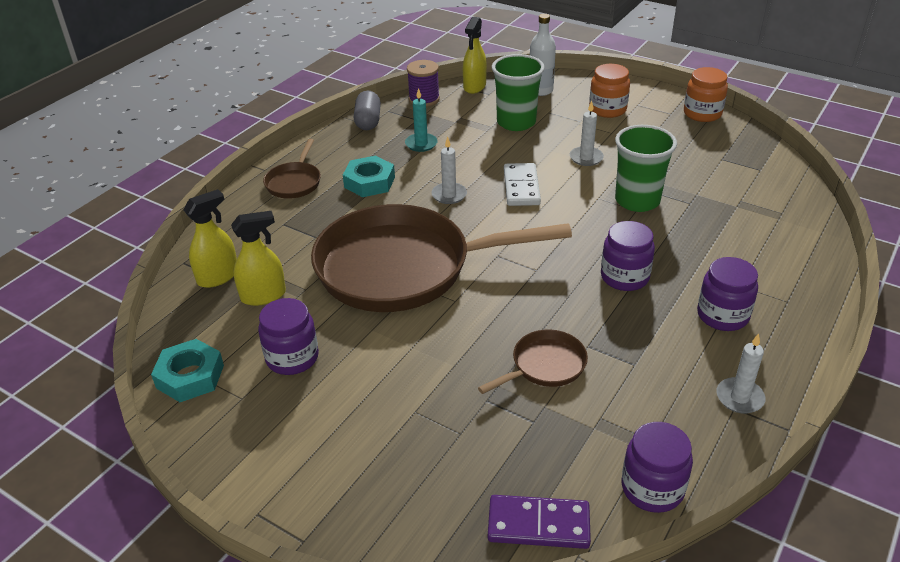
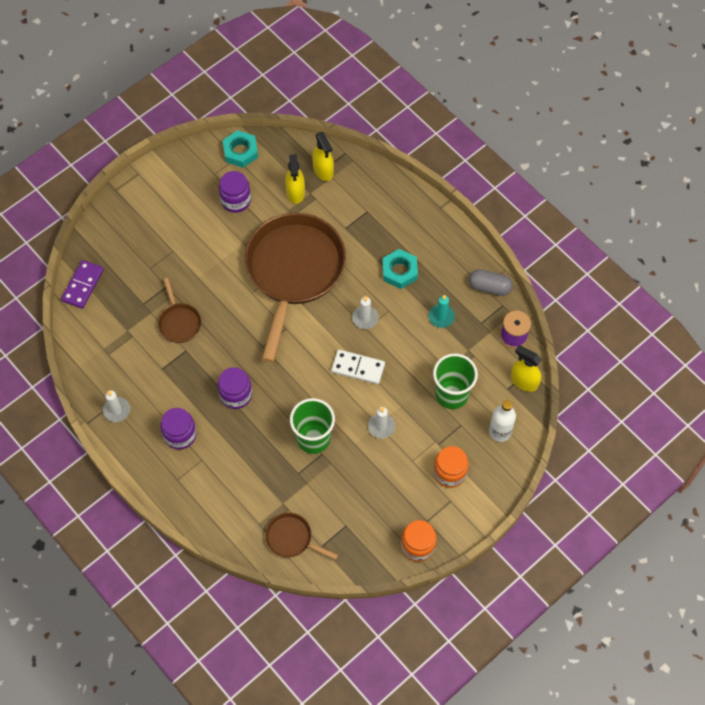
camera: 105 degrees right, 25 degrees up
brown pan [263,139,321,199] -> brown pan moved to [265,513,338,560]
purple jar [622,422,693,513] -> none

